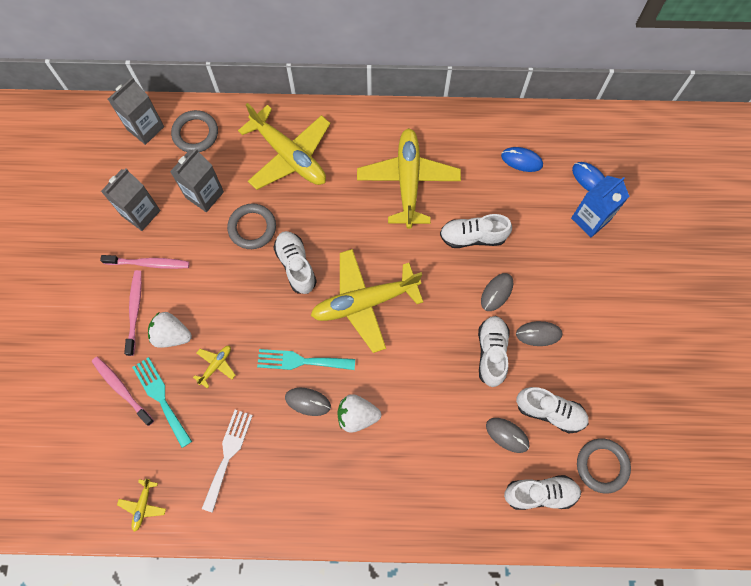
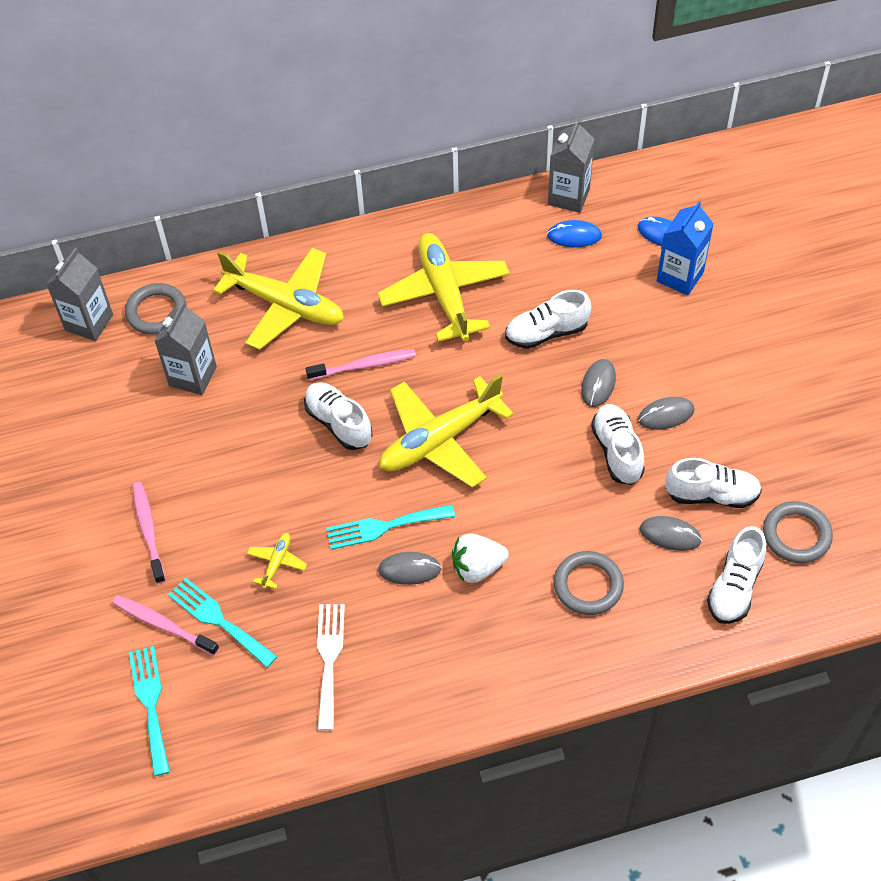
camera: 15 degrees left, 15 degrees down
pink toothbrush [100,255,190,269] -> pink toothbrush moved to [306,349,416,380]
grey carton [101,169,161,231] -> grey carton moved to [548,119,594,213]
yellow plane [117,478,166,532] -> none
white strawberry [148,312,192,348] -> none
grey ring [227,203,276,249] -> grey ring moved to [554,551,624,615]
white shoe [504,475,581,510] -> white shoe turned 135 degrees clockwise [707,526,766,624]
none -> turquoise fork [129,646,170,776]

